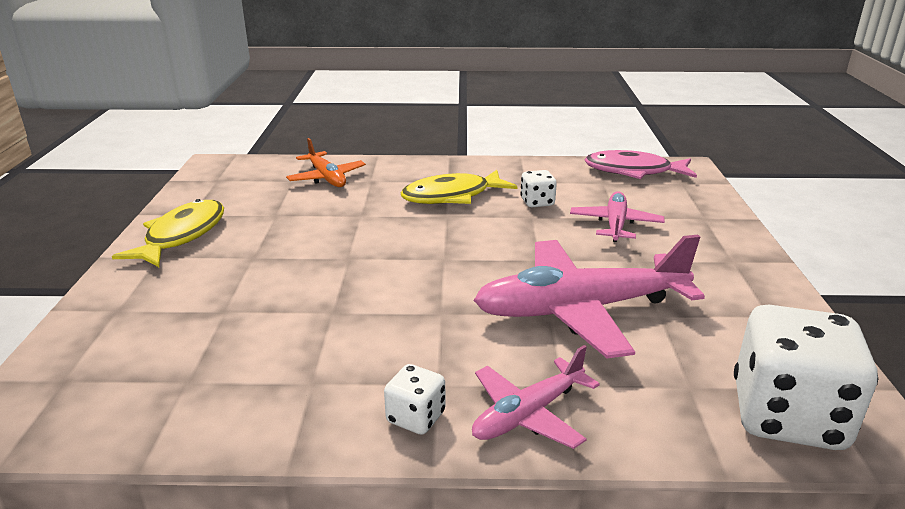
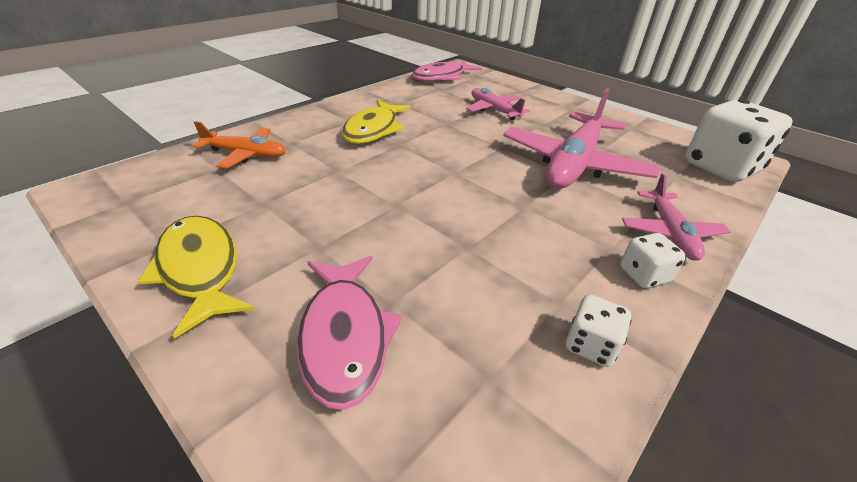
camera: 50 degrees left, 10 degrees up
white dice [520,170,557,207] -> white dice moved to [566,294,632,367]
none -> pink fish [297,256,403,410]

